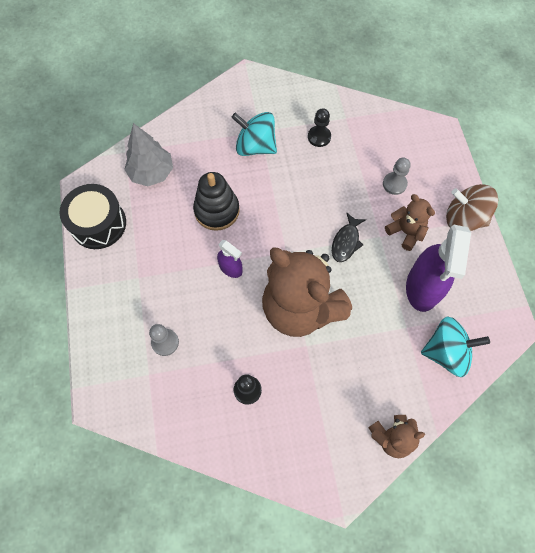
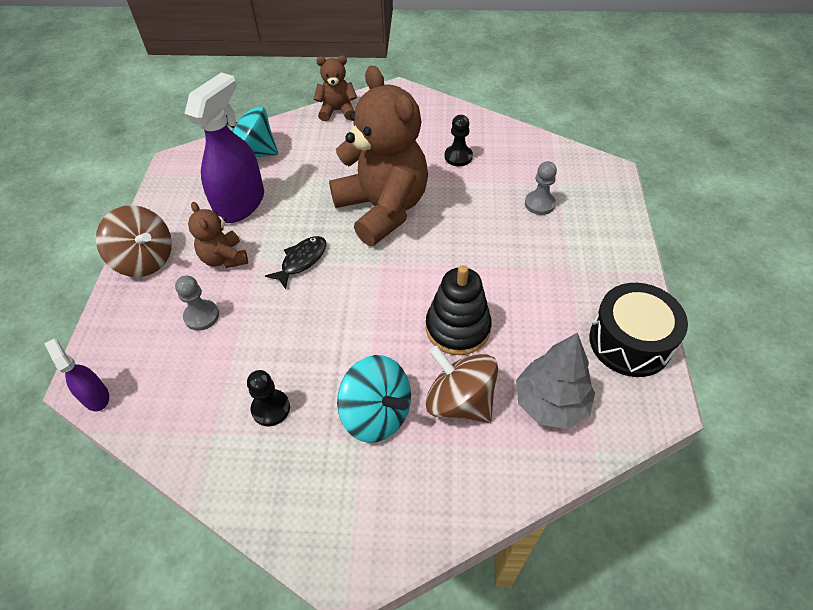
camera: 165 degrees left, 15 degrees down
purple spray bottle [217,240,243,278] -> purple spray bottle moved to [44,339,109,411]
none -> brown spinning top [425,346,498,423]

